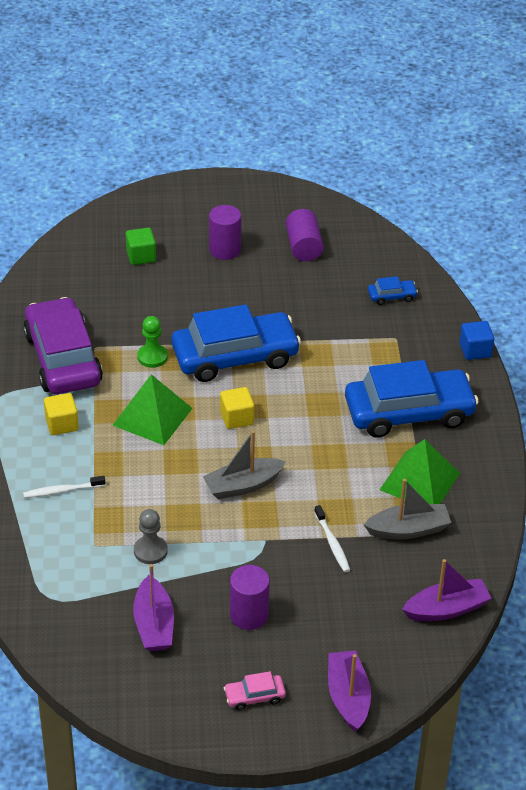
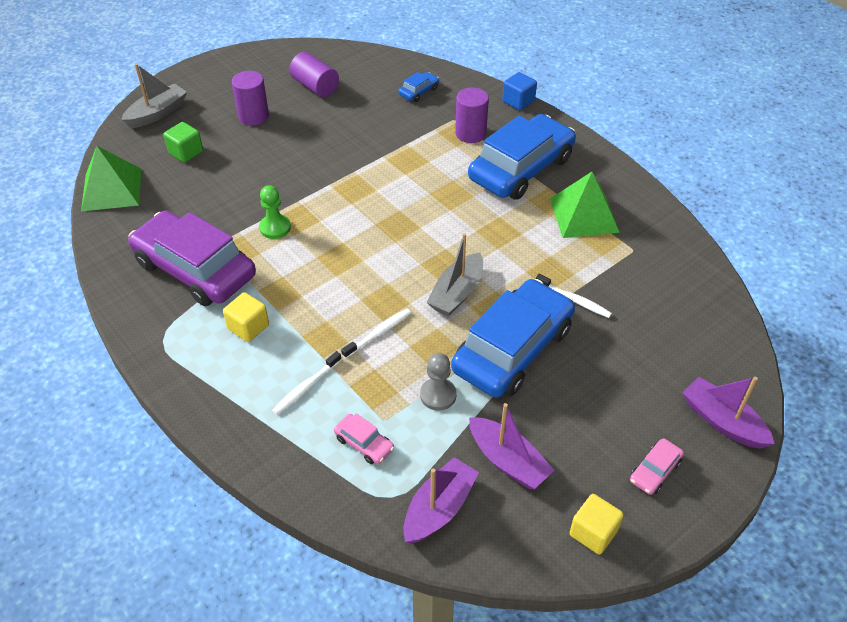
camera: 35 degrees left, 5 degrees up
green pyramid [112,374,193,445] -> green pyramid moved to [81,146,142,211]
blue car [171,304,301,382] -> blue car moved to [451,279,575,398]
yellow cube [220,387,254,429] -> yellow cube moved to [570,494,623,555]
purple cylinder [230,565,270,630] -> purple cylinder moved to [455,87,489,143]
grey boat [363,479,451,540] -> grey boat moved to [121,63,187,128]
purple boat [402,559,492,621] -> purple boat moved to [403,457,479,544]
none -> pink car [334,413,394,464]
none -> white toothbrush [341,309,411,358]

